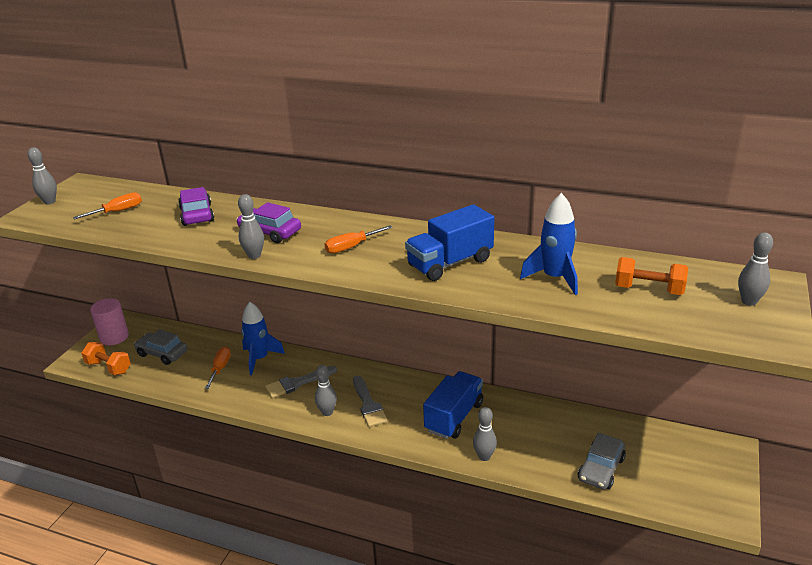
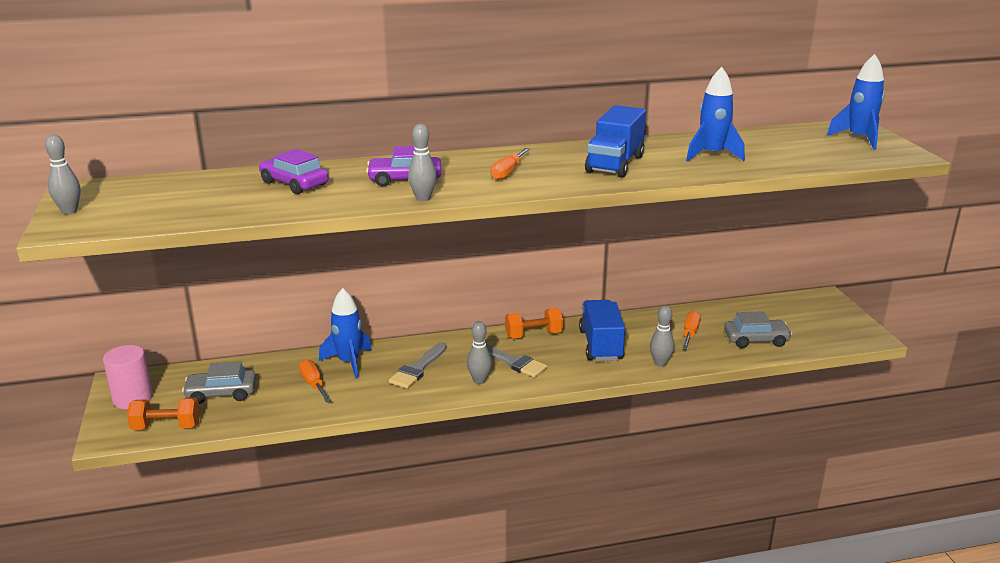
camera: 35 degrees left, 5 degrees down
orange screwdriver [73,192,142,219] -> orange screwdriver moved to [682,310,701,349]
grey car [578,433,626,489] -> grey car turned 90 degrees counterclockwise [724,311,792,348]
orange dumbbell [615,257,688,295] -> orange dumbbell moved to [505,308,563,339]
grey bowling pin [738,232,773,306] -> blue rocket [827,54,885,150]

